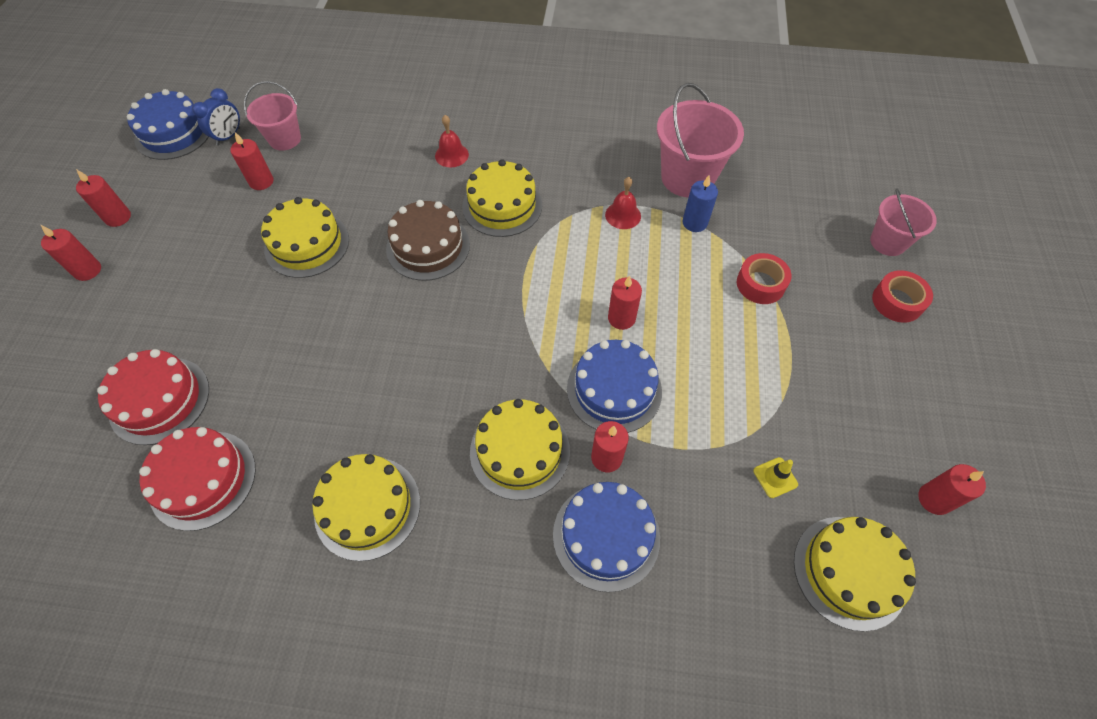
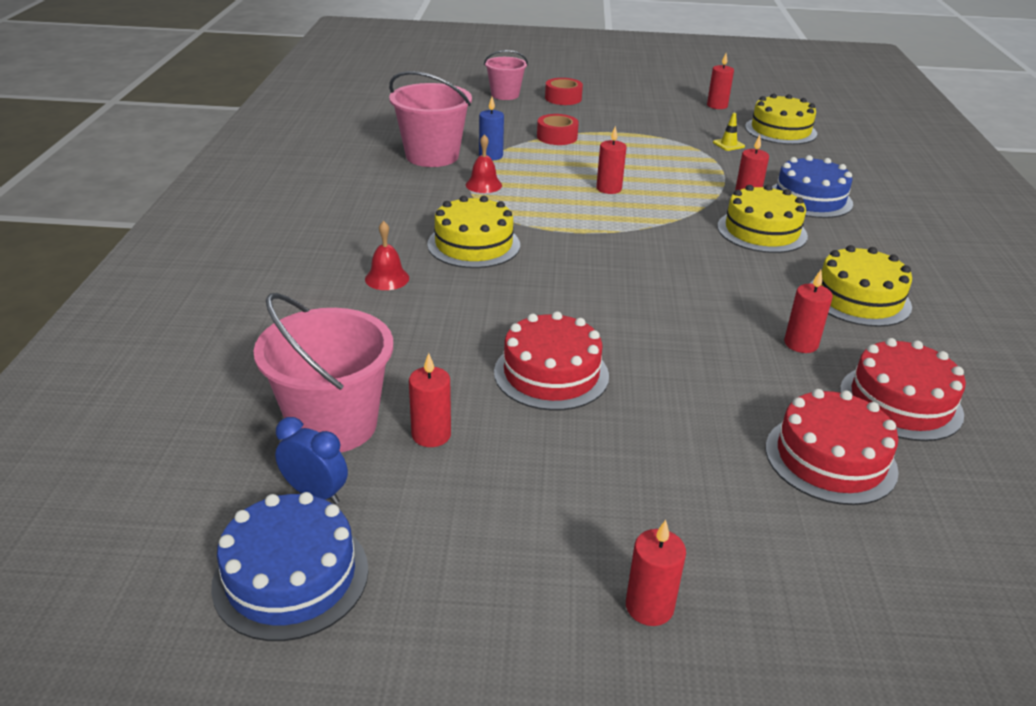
camera: 95 degrees left, 25 degrees down
red candle [76,169,131,227] -> red candle moved to [784,270,833,353]
pink bucket [244,81,301,151] -> pink bucket [253,293,393,452], size x1.62
yellow cake [261,197,349,278] -> red cake [494,311,609,411]
brown cake [386,200,470,281] -> none
blue cake [567,340,662,433] -> none

